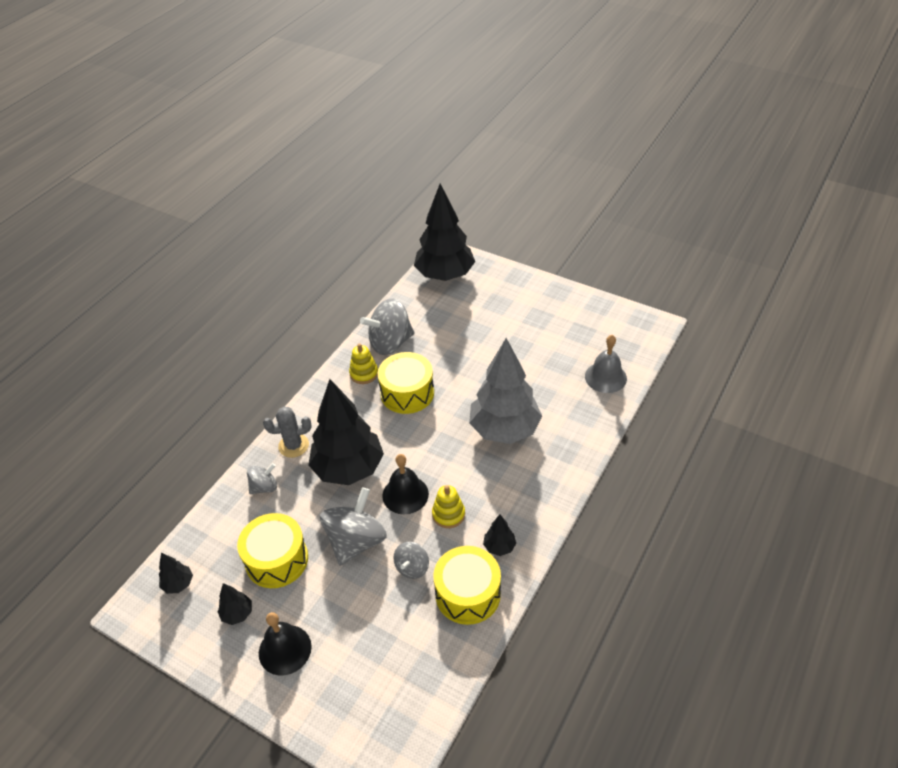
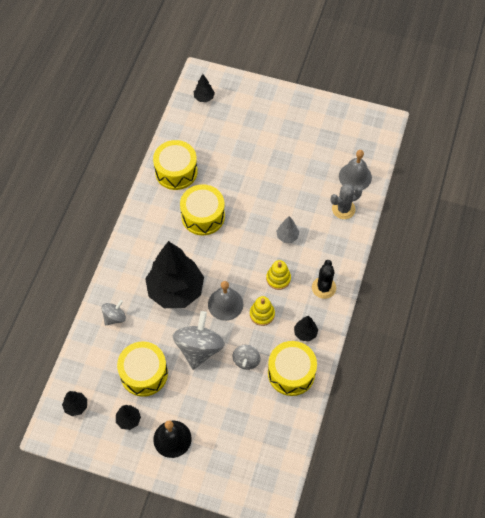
camera: 15 degrees left, 15 degrees up
grey cactus [263,407,312,458] -> grey cactus moved to [330,184,362,219]
yellow stacking toy [349,343,378,384] -> yellow stacking toy moved to [266,260,291,290]
grey spinning top [360,299,414,355] -> yellow drum [153,140,198,190]
black bell [382,454,429,514] -> grey bell [208,281,243,321]
black tree [414,184,475,281] -> black tree [194,74,215,102], size x0.41
grey tree [469,338,542,444] -> grey tree [276,216,299,243], size x0.41
none -> black cactus [312,260,336,299]

